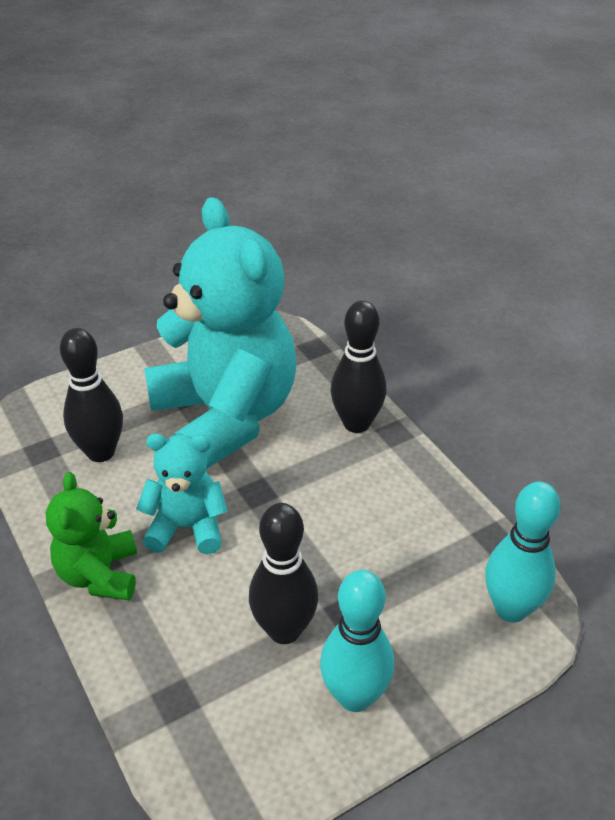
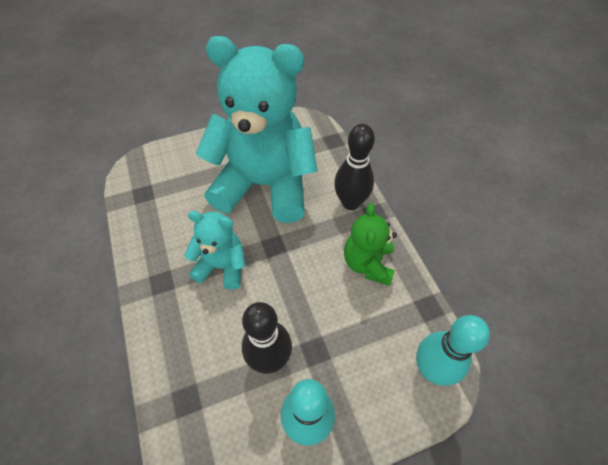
camera: 10 degrees right, 15 degrees up
green teddy bear [46,472,137,600] -> green teddy bear moved to [344,203,397,286]
black bowling pin [60,328,123,462] -> none
turquoise teddy bear [144,197,297,469] -> turquoise teddy bear turned 60 degrees counterclockwise [196,36,318,223]

